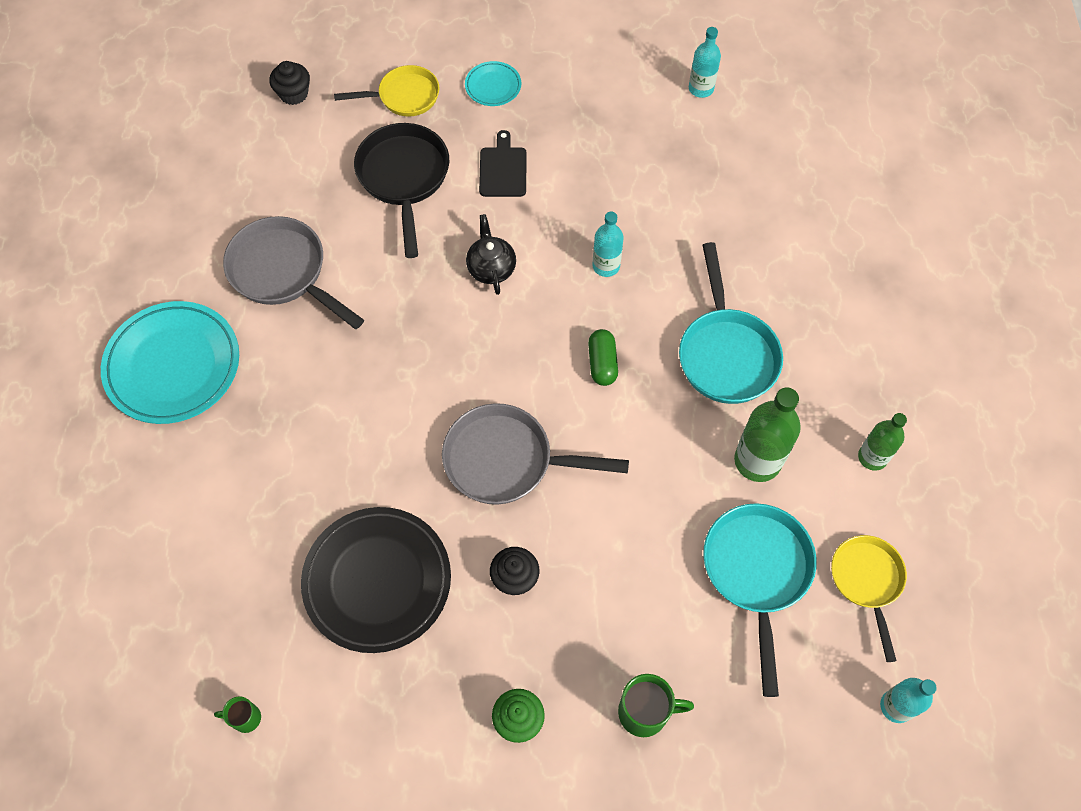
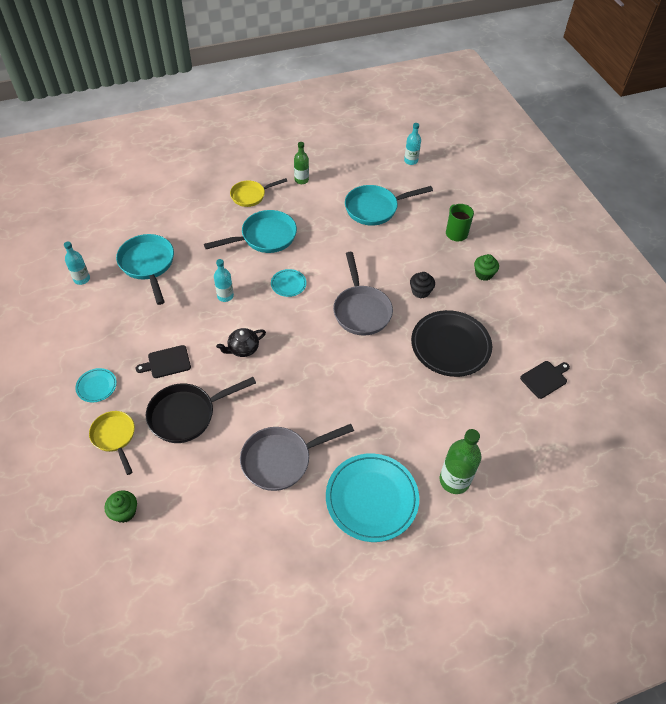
camera: 110 degrees left, 10 degrees down
green mug [214,696,261,733] -> black cutting board [520,361,570,399]
grey pan [223,216,364,329] -> grey pan turned 45 degrees clockwise [240,424,354,491]
black cupcake [269,61,310,105] -> green cupcake [105,491,137,523]
green capsule [588,329,618,386] -> turquoise plate [271,269,307,297]
green bottle [734,387,801,482] -> green bottle moved to [440,429,482,494]
yellow pan [831,535,907,662] -> yellow pan moved to [230,178,287,207]
none -> turquoise pan [116,234,174,305]

